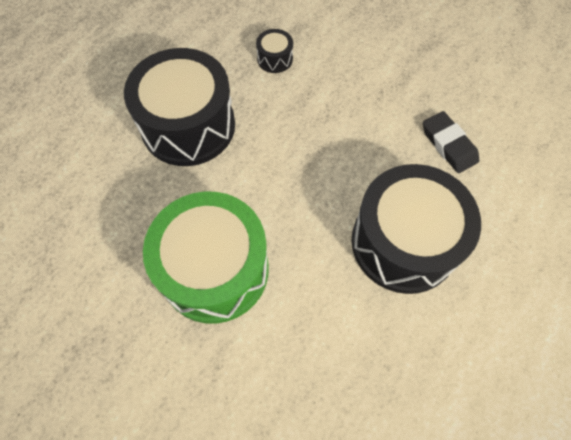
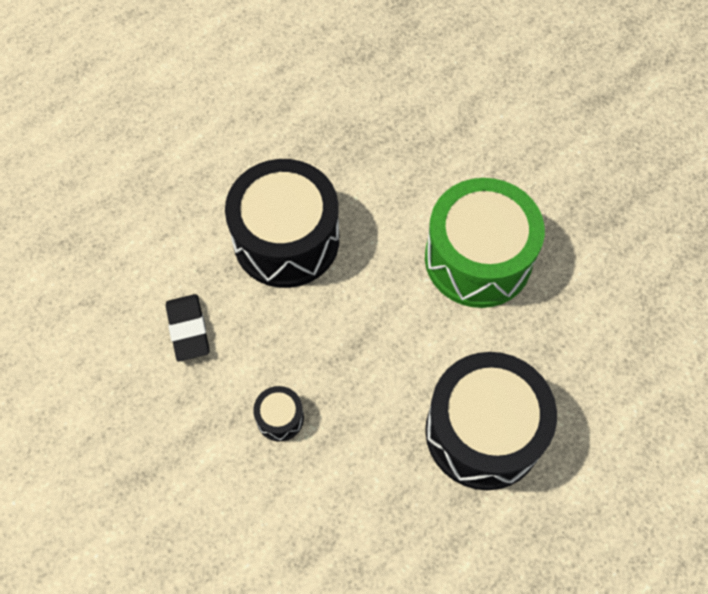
camera: 165 degrees left, 0 degrees up
black drum [256,29,293,73] -> black drum moved to [253,386,304,441]

